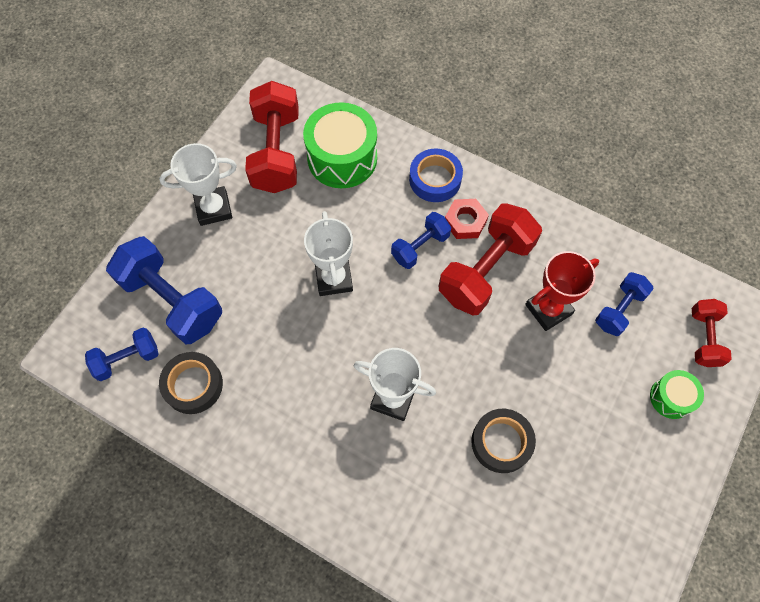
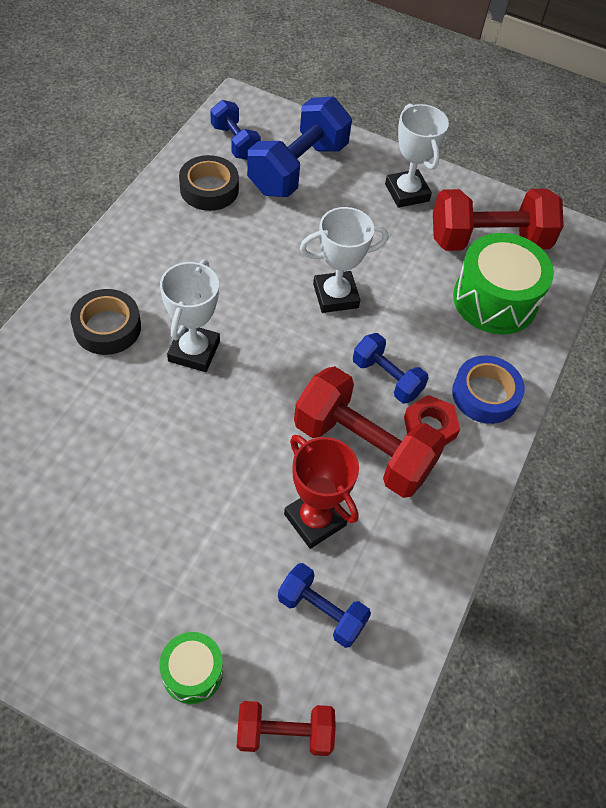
camera: 80 degrees right, 10 degrees down
black tape [471,409,536,473] -> black tape moved to [70,289,141,355]

